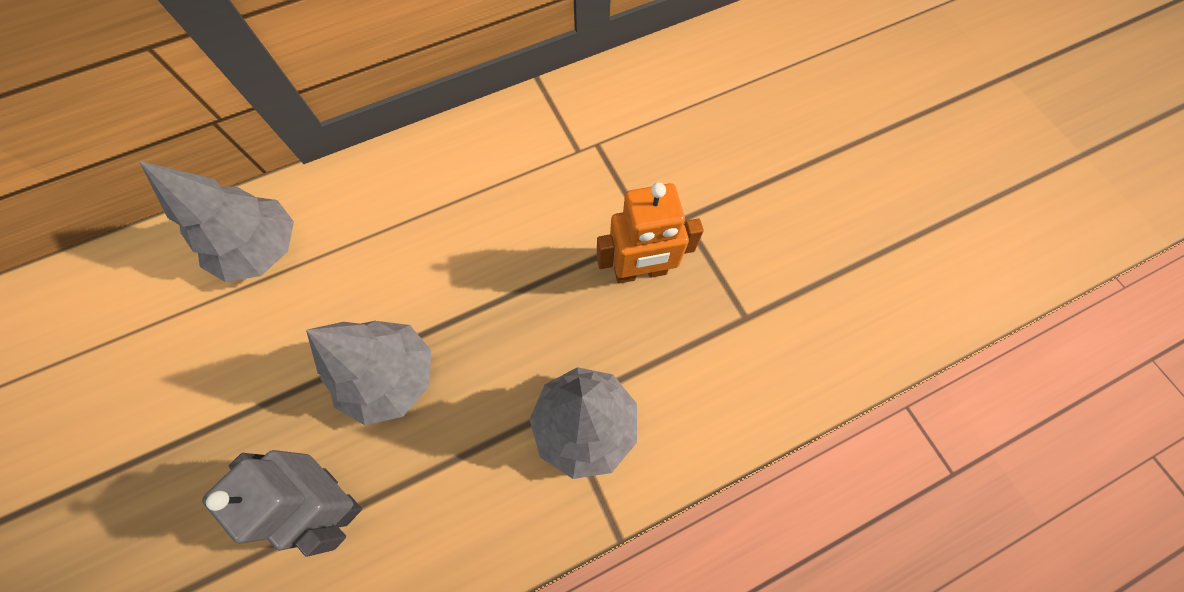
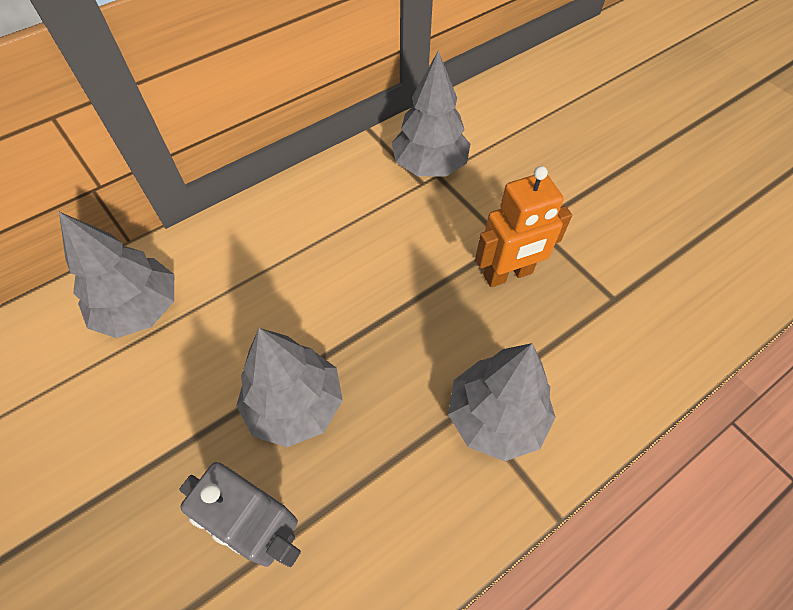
camera: 10 degrees left, 10 degrees down
none -> grey tree [392,51,470,177]

